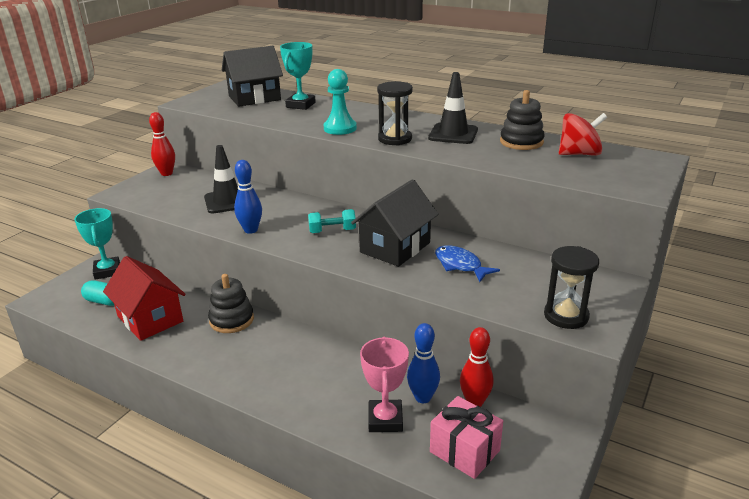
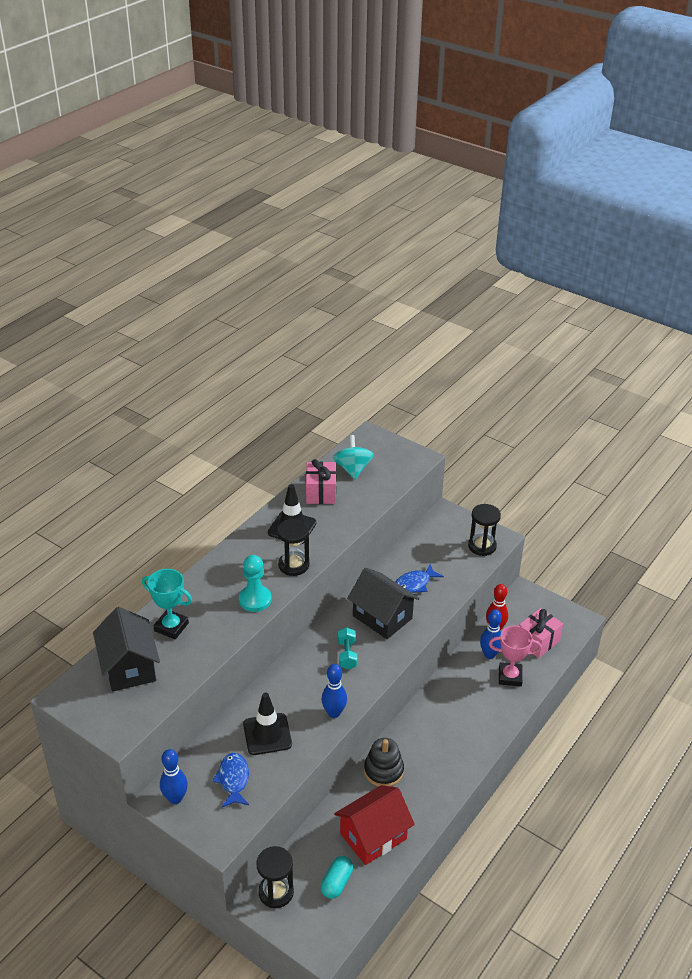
camera: 85 degrees left, 10 degrees up
turquoise trophy [74,208,120,280] -> black hourglass [256,846,294,908]
red bowling pin [149,112,175,176] -> blue bowling pin [160,749,188,804]
black stacking toy [500,90,545,150] -> pink gift [306,459,336,504]
red spinning top [559,113,607,155] -> turquoise spinning top [333,435,374,479]
none -> blue fish [212,753,249,807]

